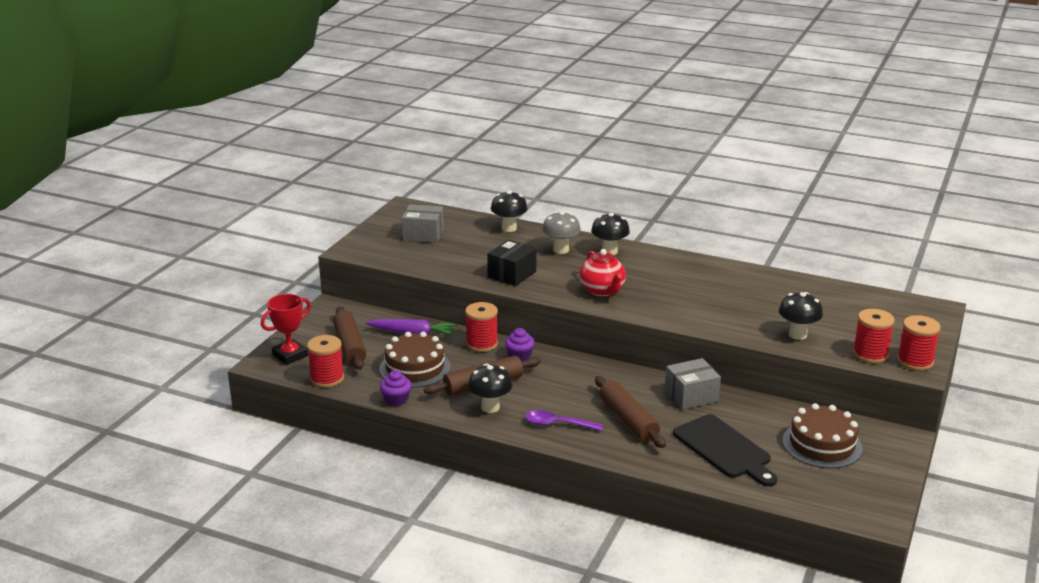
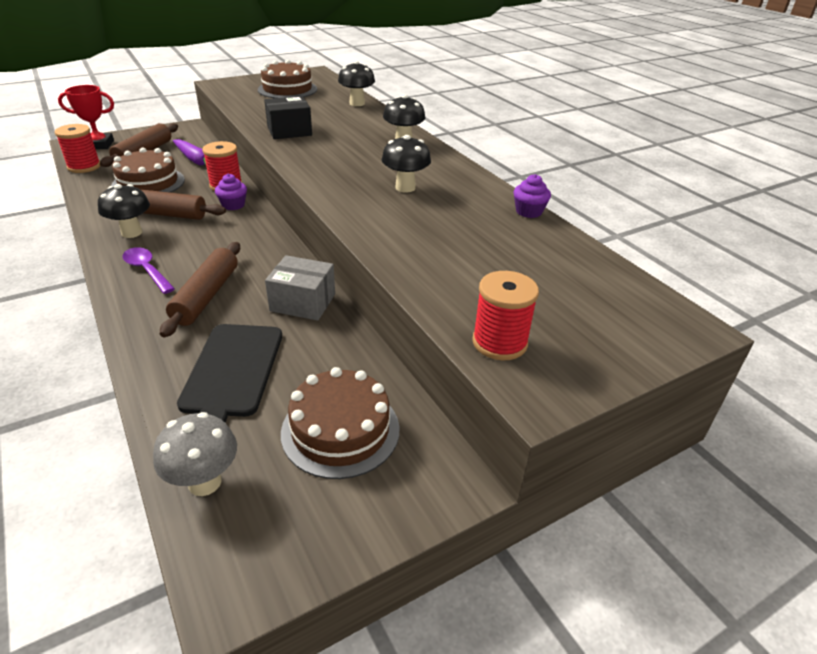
camera: 35 degrees right, 10 degrees up
purple cupcake [380,370,412,406] -> purple cupcake moved to [514,174,551,218]
grey box [402,204,444,243] -> brown cake [258,60,317,98]
grey mushroom [542,211,581,254] -> grey mushroom moved to [153,412,237,496]
red teapot [579,249,626,296] -> none
black mushroom [779,292,823,340] -> black mushroom moved to [382,135,431,193]
red spool [897,315,941,371] -> none

